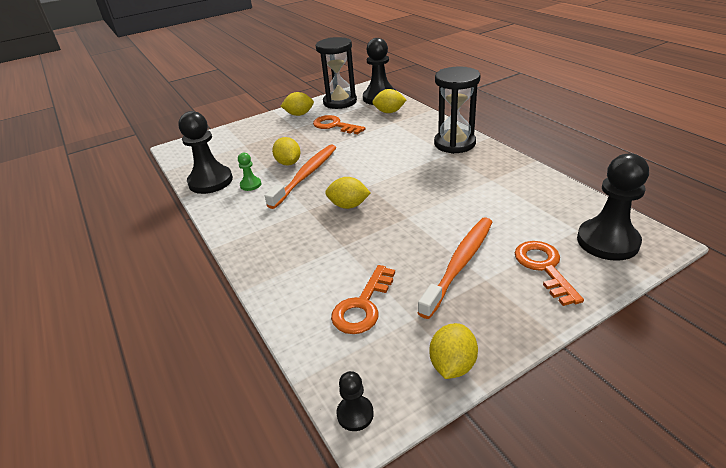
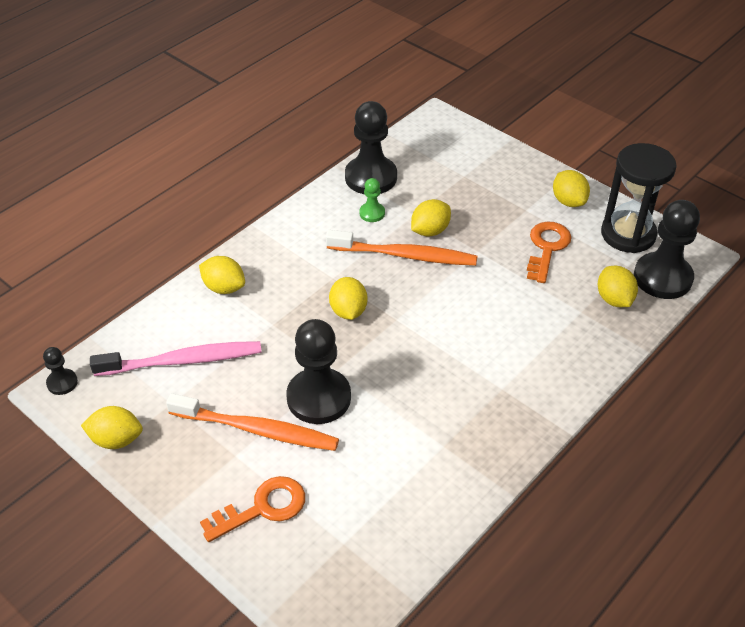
camera: 70 degrees right, 10 degrees up
orange key [331,265,395,334] -> pink toothbrush [90,341,262,376]
black hourglass [434,66,480,154] -> none
black pawn [577,153,649,261] -> black pawn moved to [286,319,351,424]
none -> yellow lemon [199,256,245,294]

